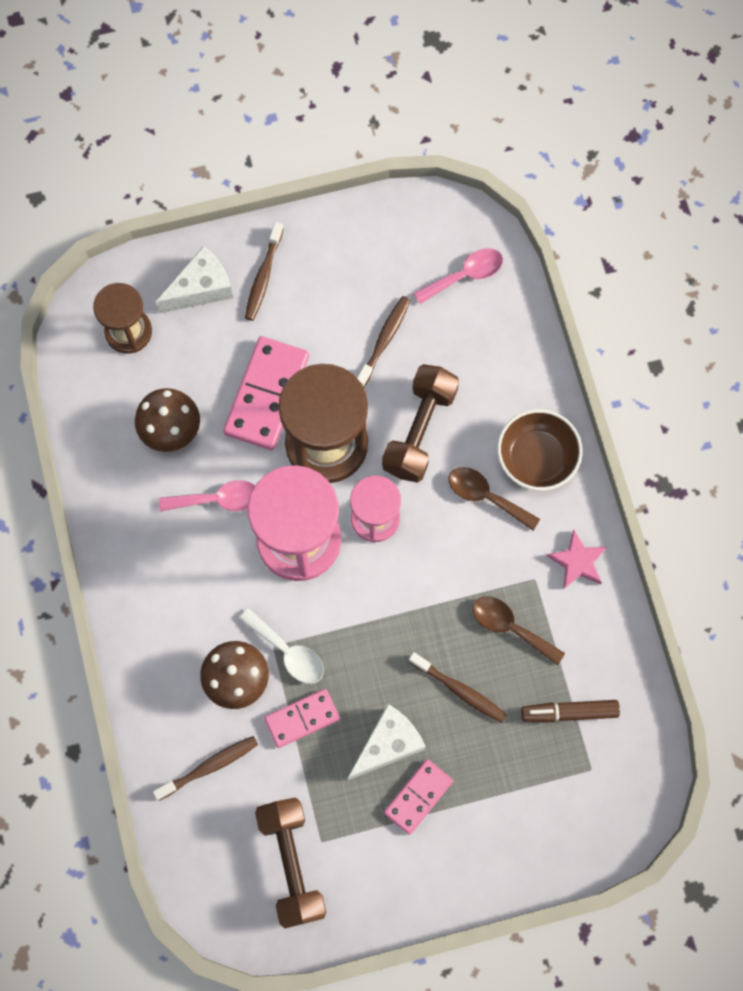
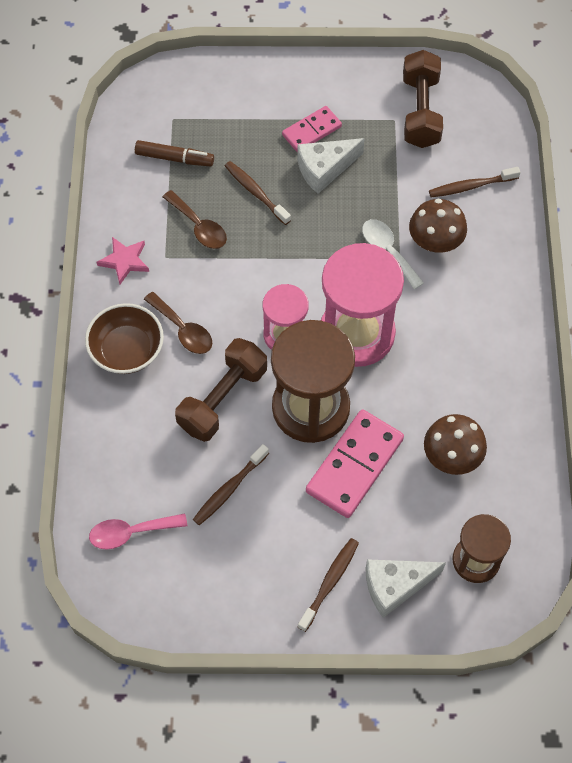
camera: 165 degrees left, 10 degrees down
pink spoon [159,480,255,511] -> none
pink domino [264,689,340,748] -> none

